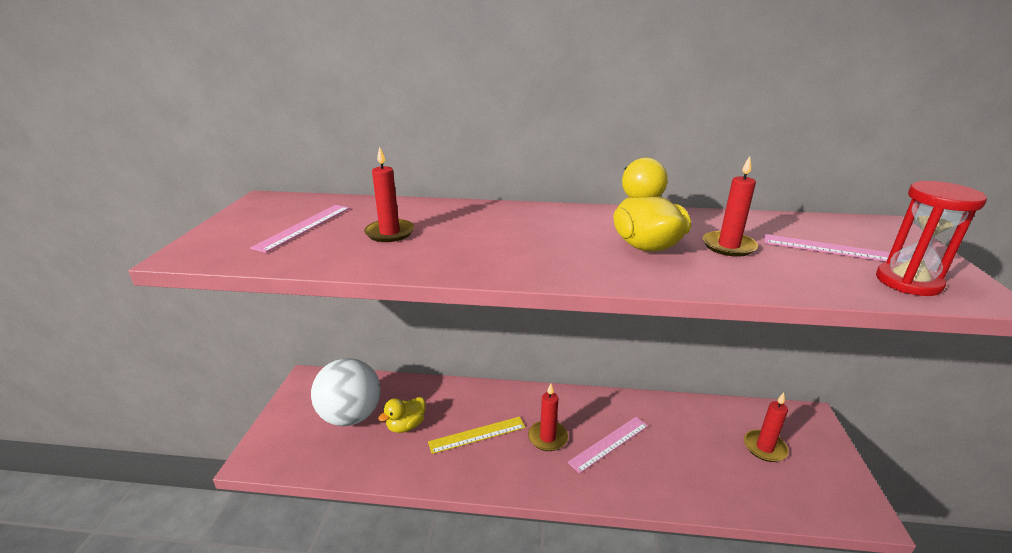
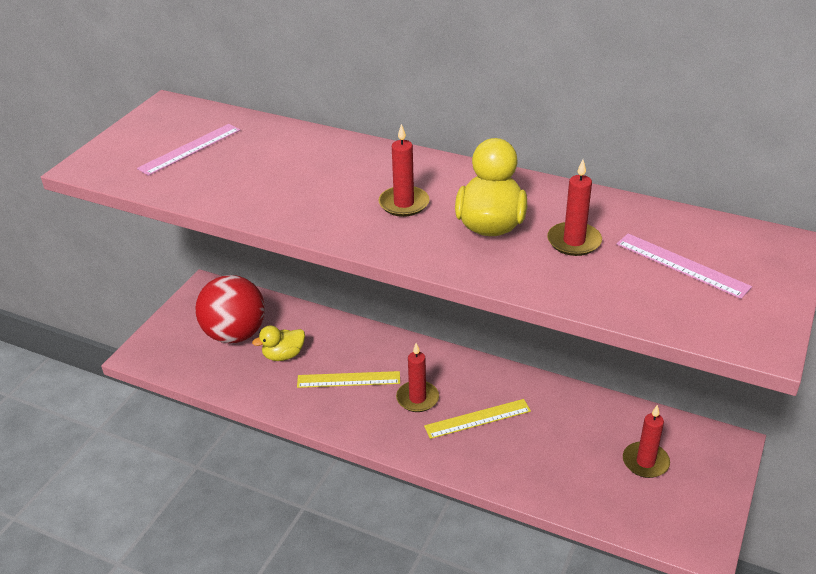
camera: 20 degrees right, 10 degrees up
white ball [311,358,381,426] -> red ball [195,275,265,343]
red candle [364,146,414,242] -> red candle moved to [378,124,430,217]
pink ruler [568,417,648,474] -> yellow ruler [424,399,531,439]
red hourglass [876,181,987,296] -> none

